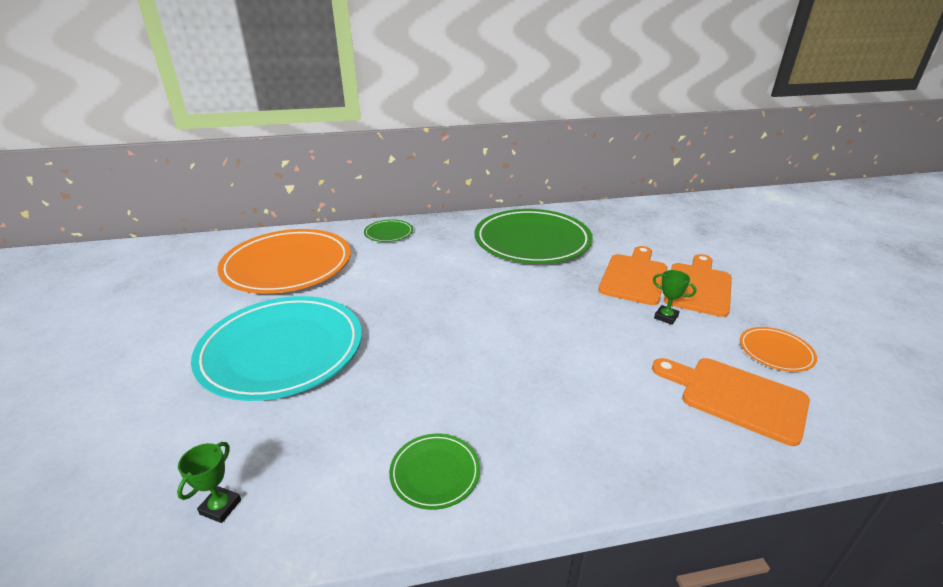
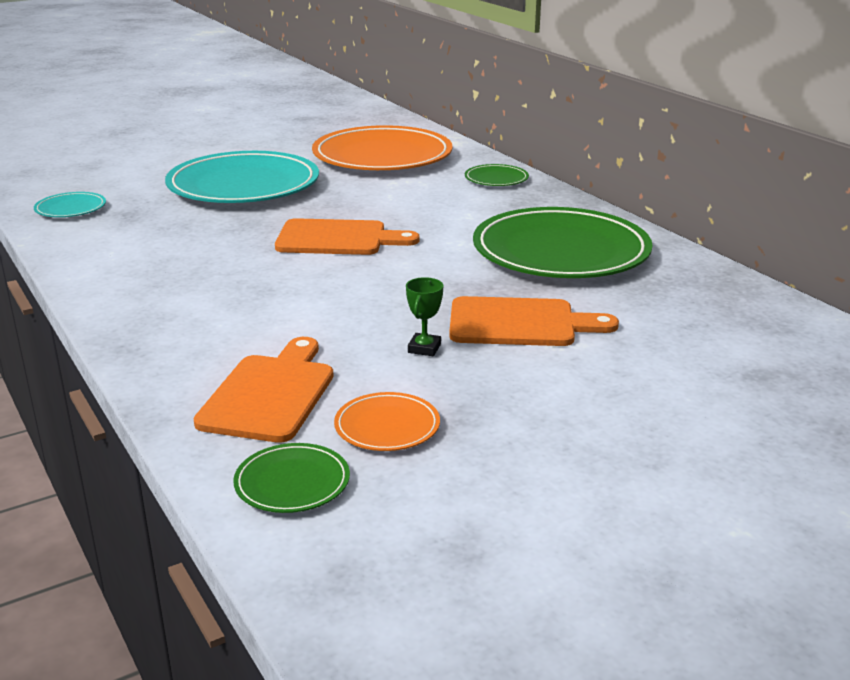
camera: 70 degrees right, 5 degrees down
green trophy [177,442,241,523] -> turquoise plate [34,192,106,217]
green plate [389,434,480,510] -> green plate moved to [233,443,350,513]
orange cutting board [664,254,732,317] -> orange cutting board moved to [275,218,420,255]

